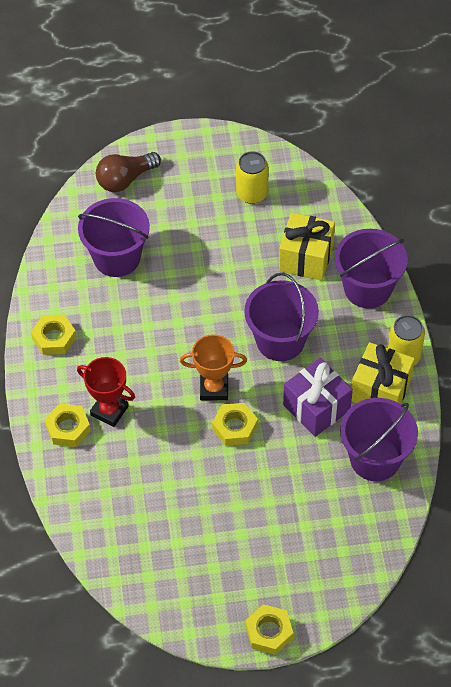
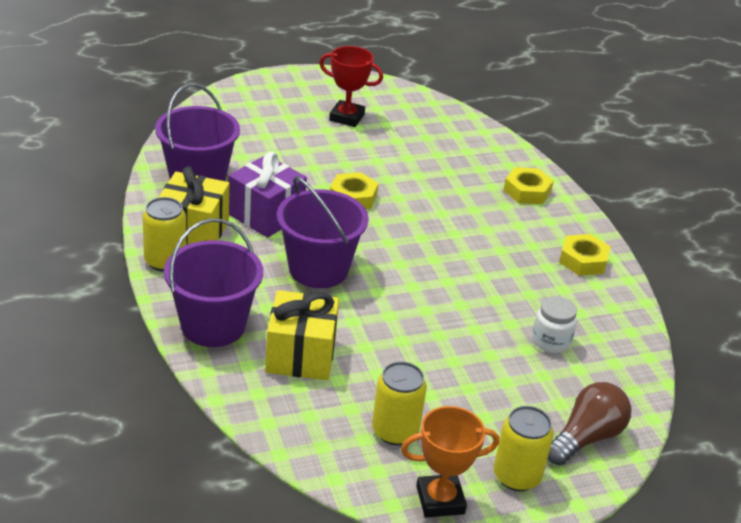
camera: 165 degrees right, 20 degrees down
red trophy [77,357,135,427] -> red trophy moved to [319,46,383,127]
purple bucket [78,198,150,277] -> white jar [532,296,577,353]
orange trophy [180,334,247,400] -> orange trophy moved to [401,406,499,518]
yellow nut [246,604,293,655] -> none
none -> yellow can [494,406,554,492]

